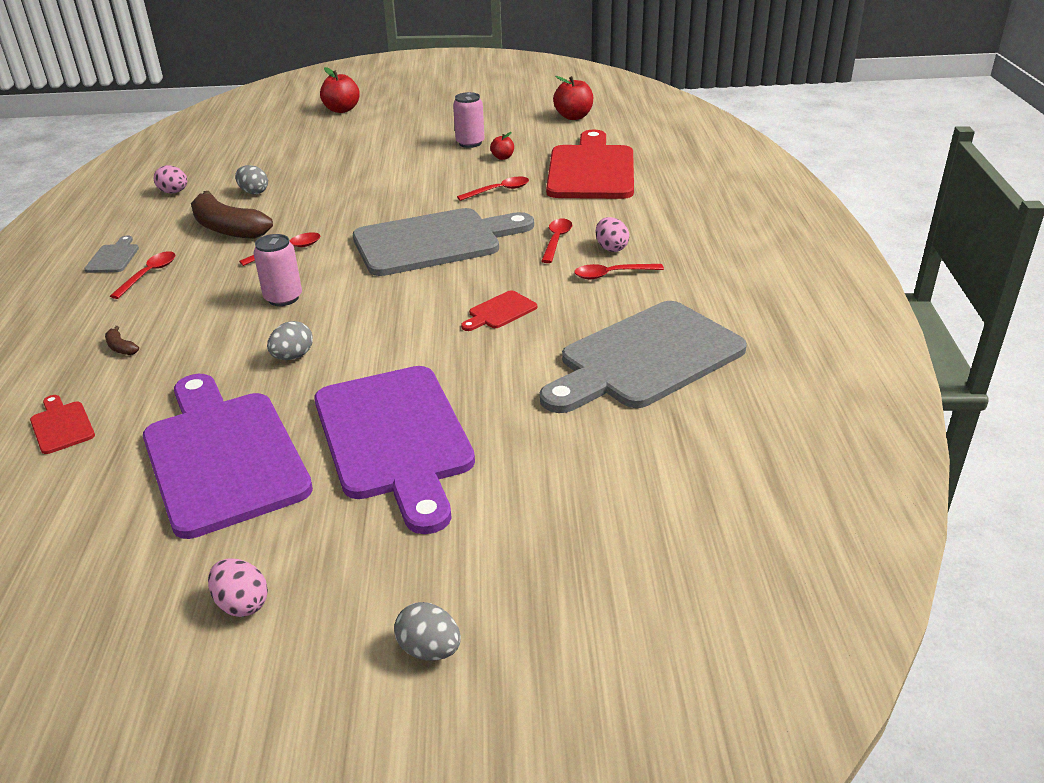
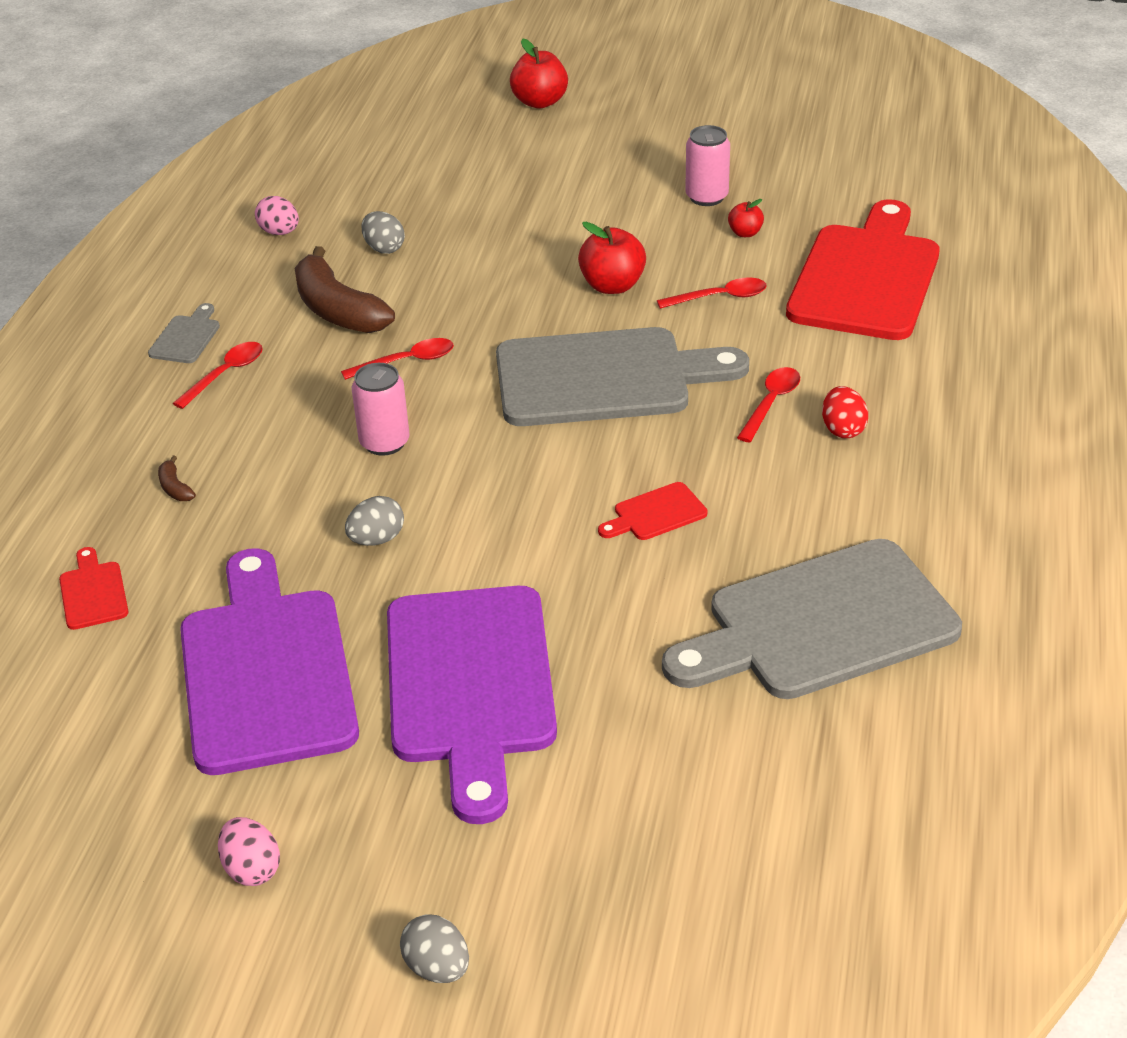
camera: 15 degrees right, 5 degrees up
red apple [553,76,593,120] -> red apple moved to [578,222,646,294]
red spoon [574,264,664,279] -> none
pink egg [596,217,629,252] -> red egg [822,386,868,438]

